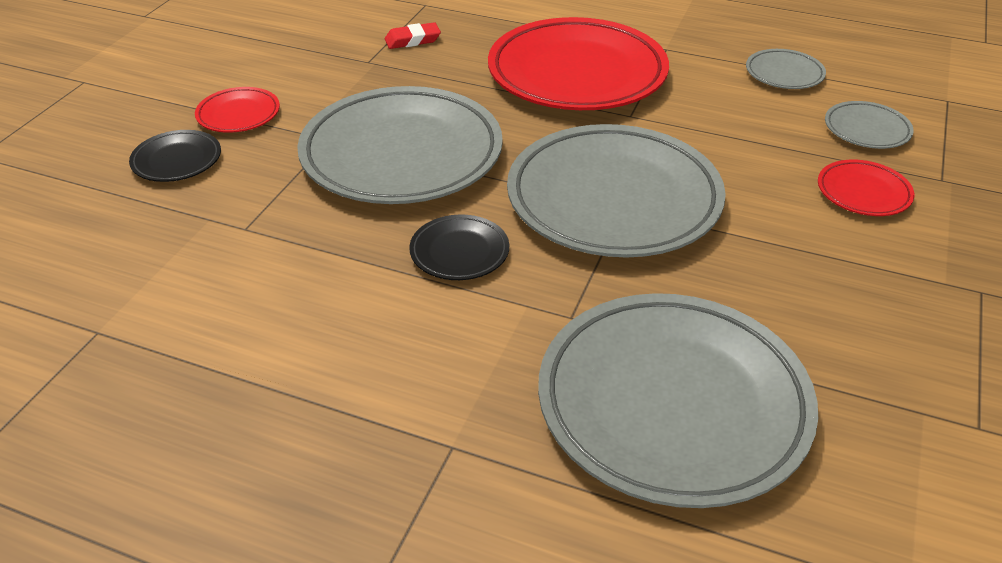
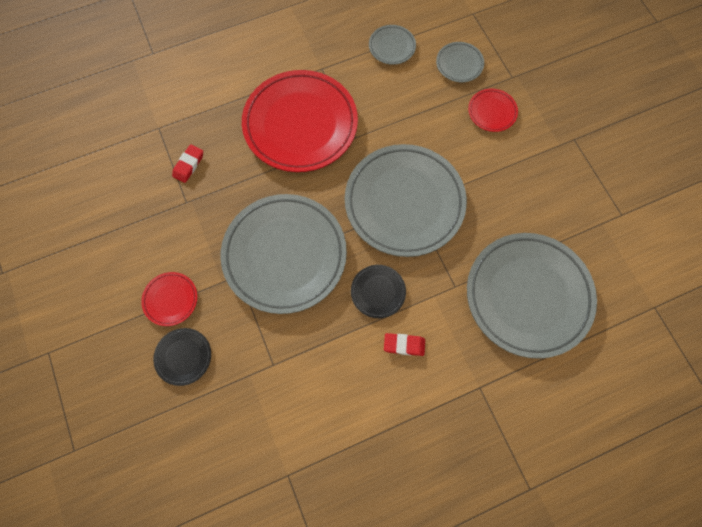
camera: 45 degrees left, 30 degrees up
none -> red eraser [384,333,425,356]

